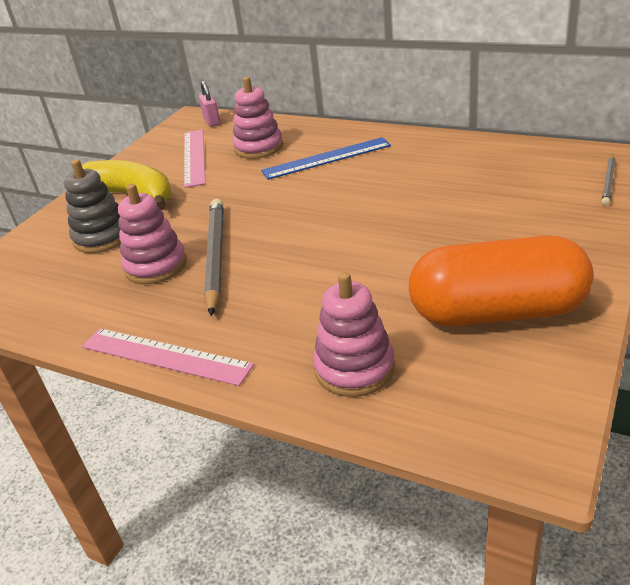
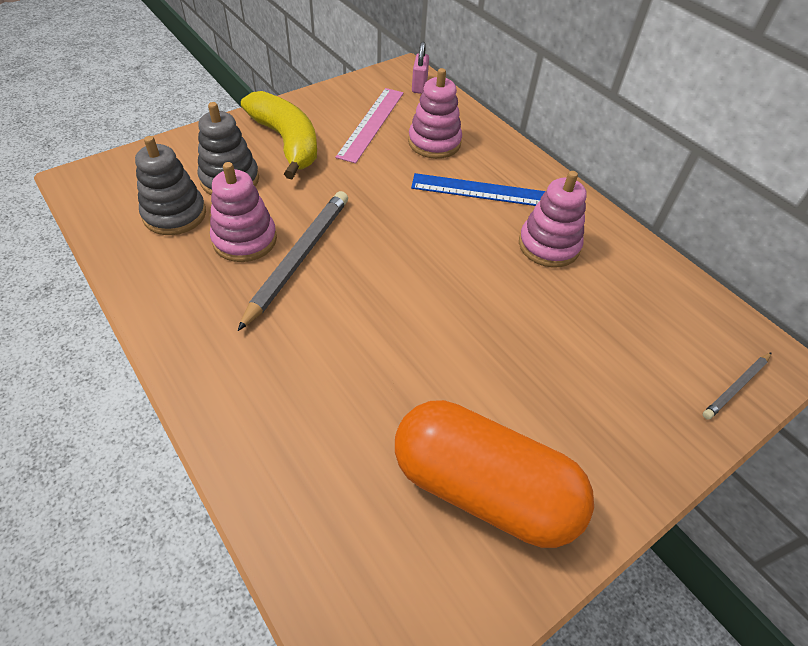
camera: 20 degrees right, 15 degrees up
pink ruler [82,328,254,386] -> none
pink stacking toy [313,272,395,397] -> pink stacking toy moved to [519,171,587,268]
none -> grey stacking toy [135,136,206,235]

